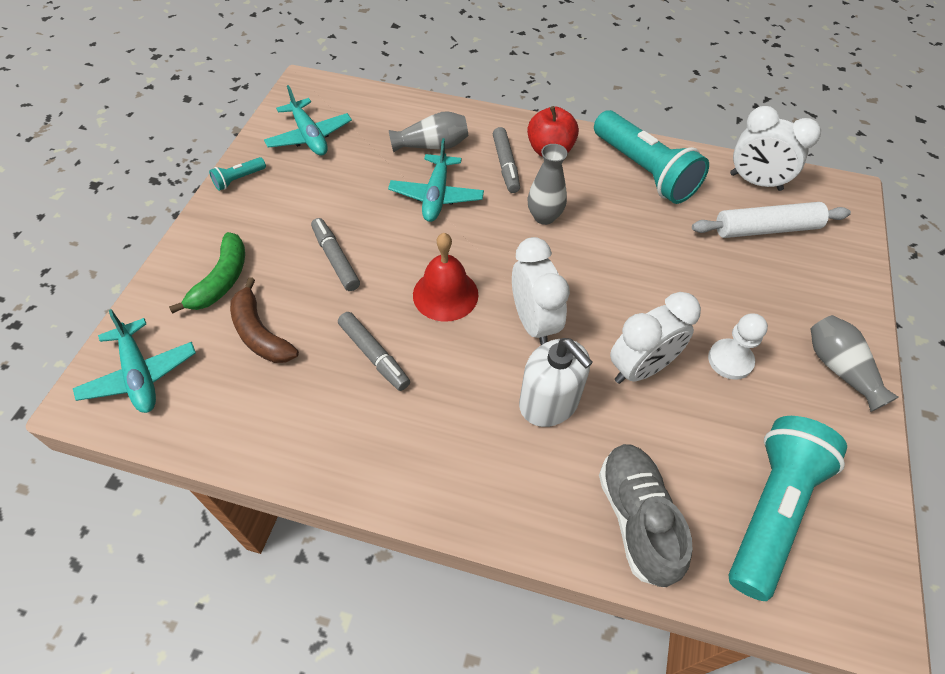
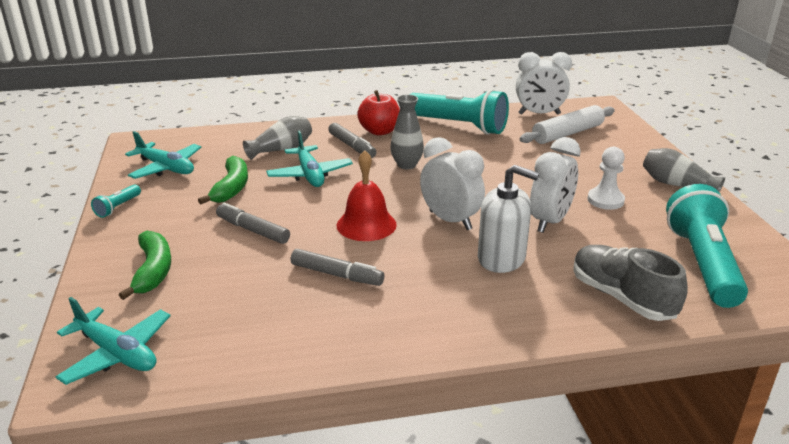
camera: 25 degrees left, 25 degrees down
brown banana [230,277,299,363] -> none
none -> green banana [198,156,248,204]

